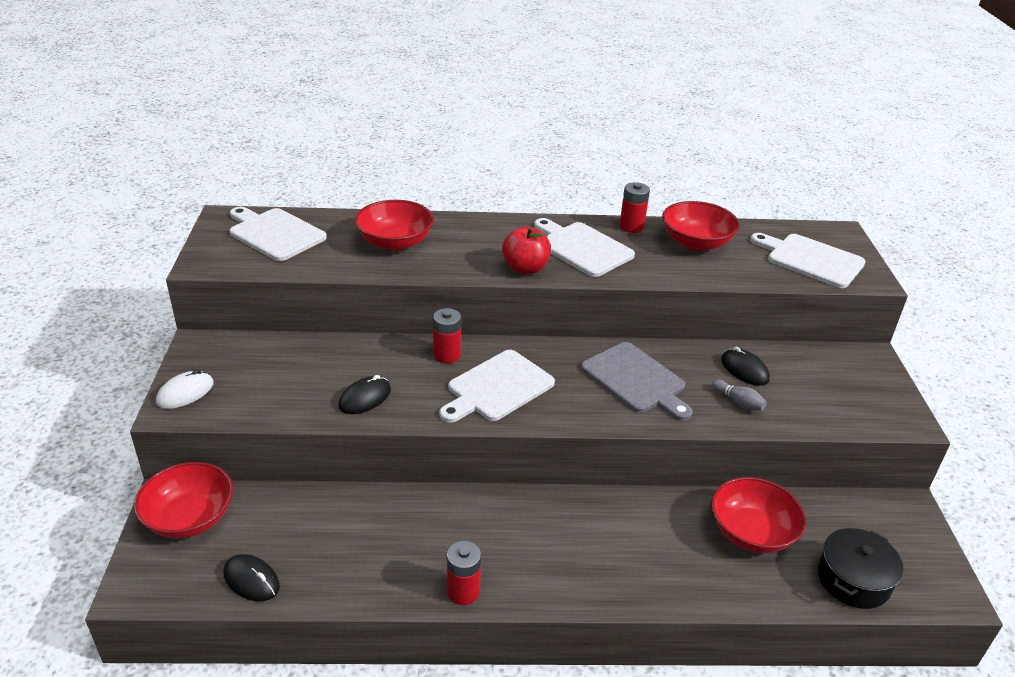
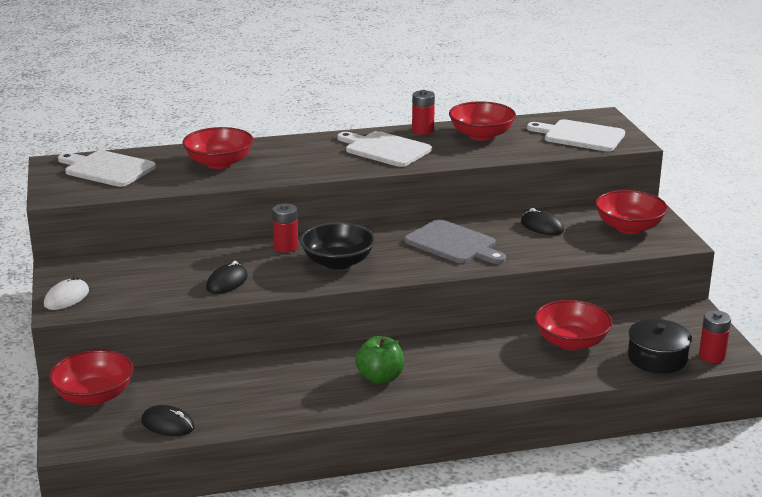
camera: 10 degrees left, 10 degrees down
white cutting board [439,350,555,423] -> black bowl [300,222,375,270]
red battery [447,541,481,605] -> red battery moved to [699,310,731,363]
red apple [502,226,551,274] -> none
grey bowling pin [712,380,767,411] -> none
none -> green apple [355,336,404,384]
none -> red bowl [595,190,668,234]

